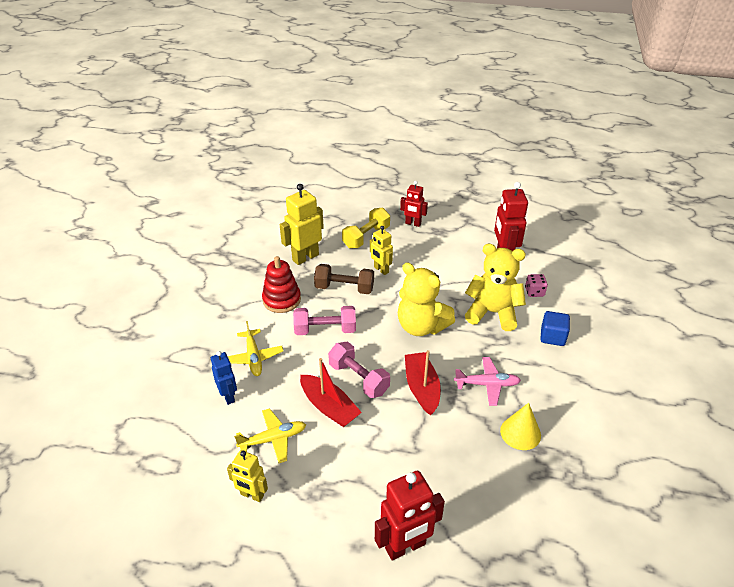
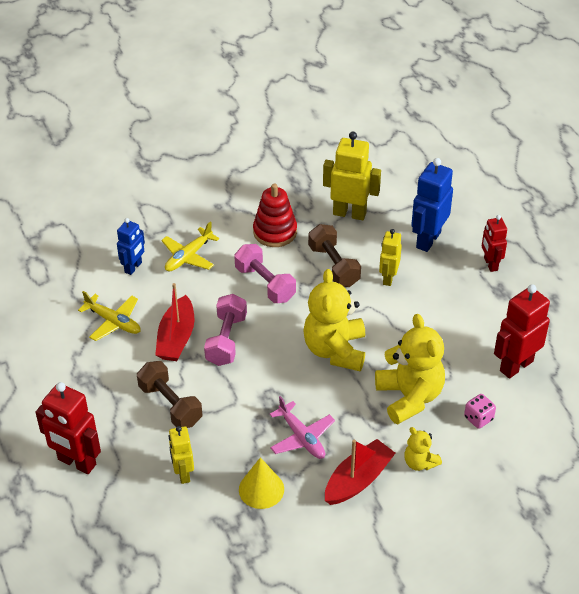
camera: 55 degrees right, 5 degrees up
yellow robot [227,450,268,502] -> yellow robot moved to [169,426,194,484]
yellow dumbbell [342,208,390,248] -> blue robot [411,158,453,252]
red boat [405,350,441,415] -> red boat moved to [325,439,396,505]
blue cube [541,311,570,346] -> yellow teddy bear [404,427,442,471]
none -> brown dumbbell [137,361,202,428]

